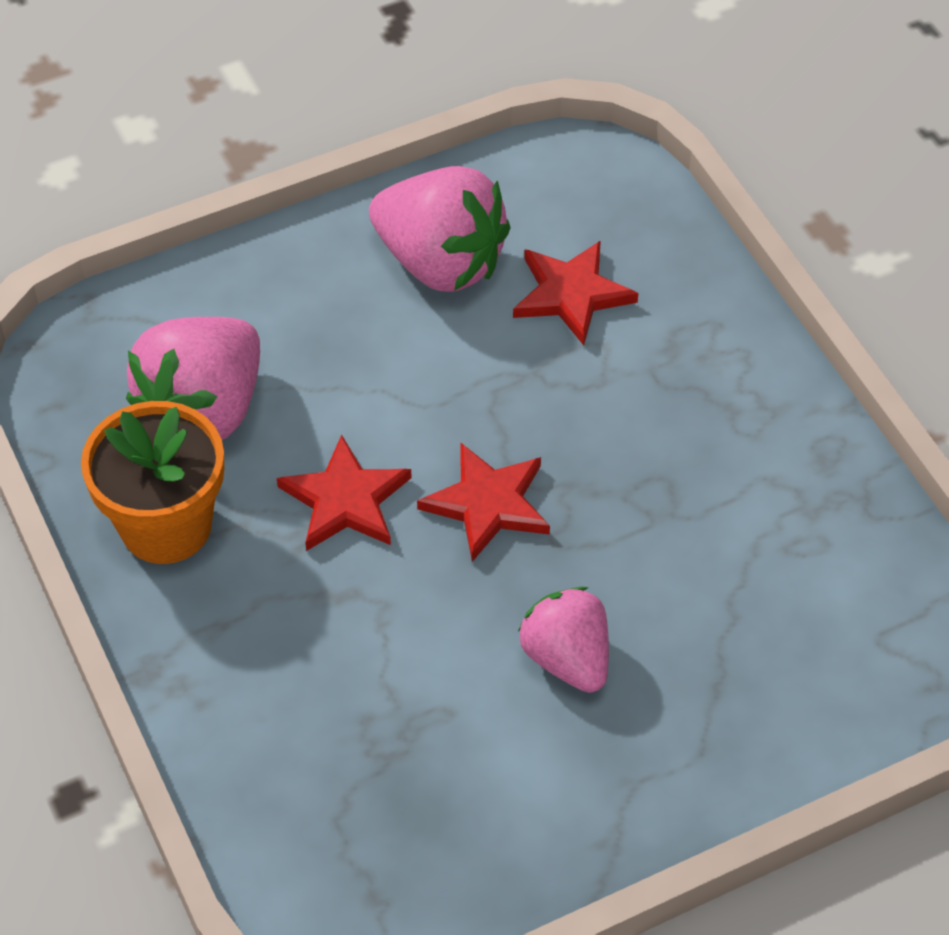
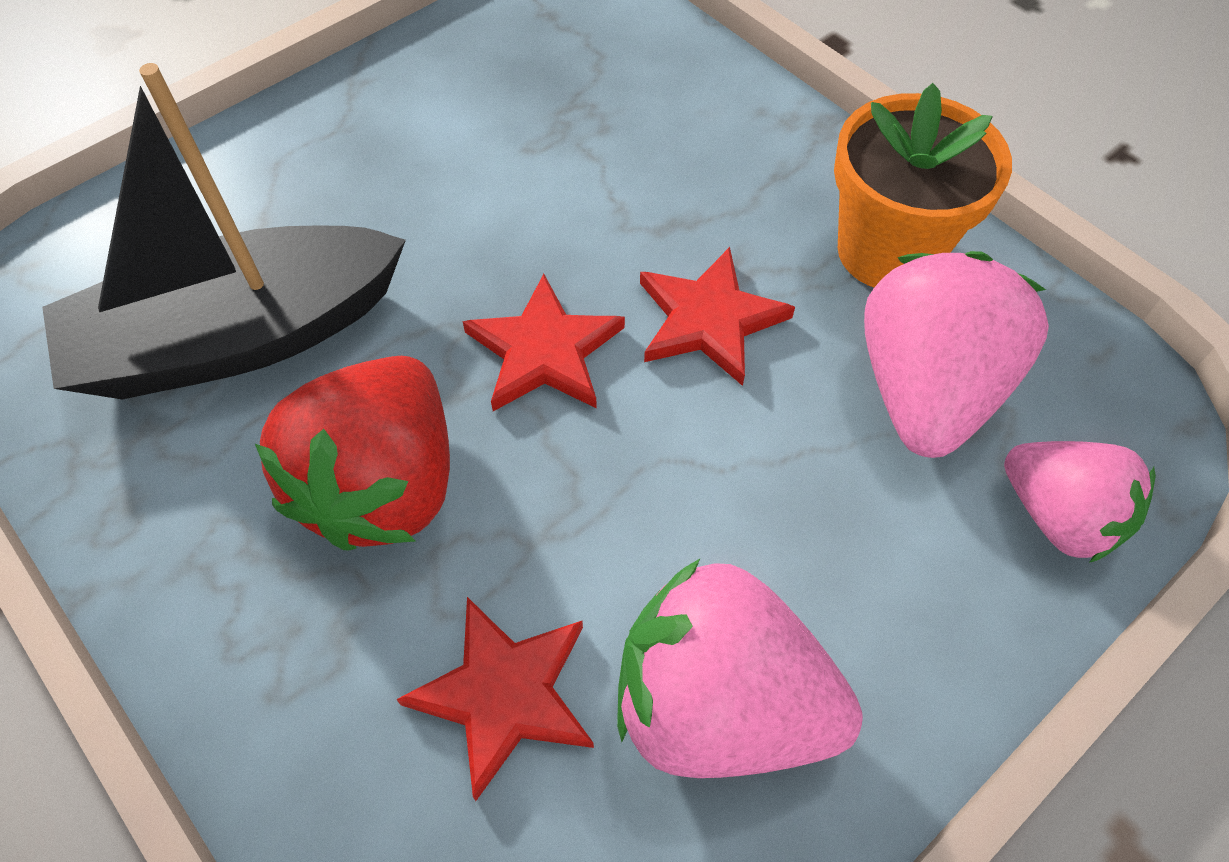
camera: 165 degrees right, 5 degrees up
pink strawberry [518,587,609,693] -> pink strawberry moved to [1004,441,1156,563]
none -> black boat [42,63,406,400]
none -> red strawberry [255,356,450,551]

